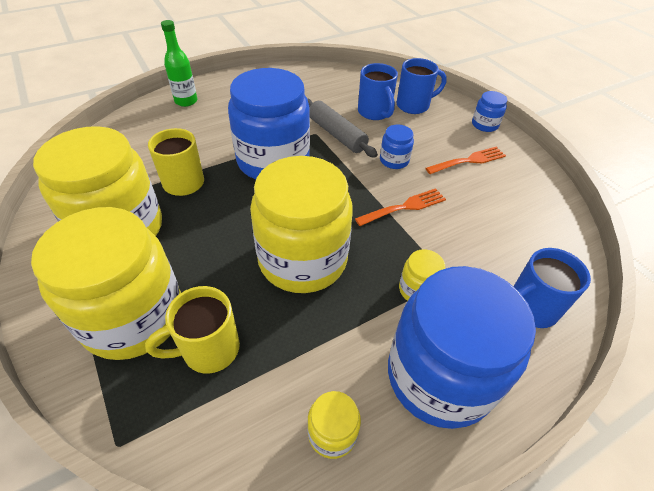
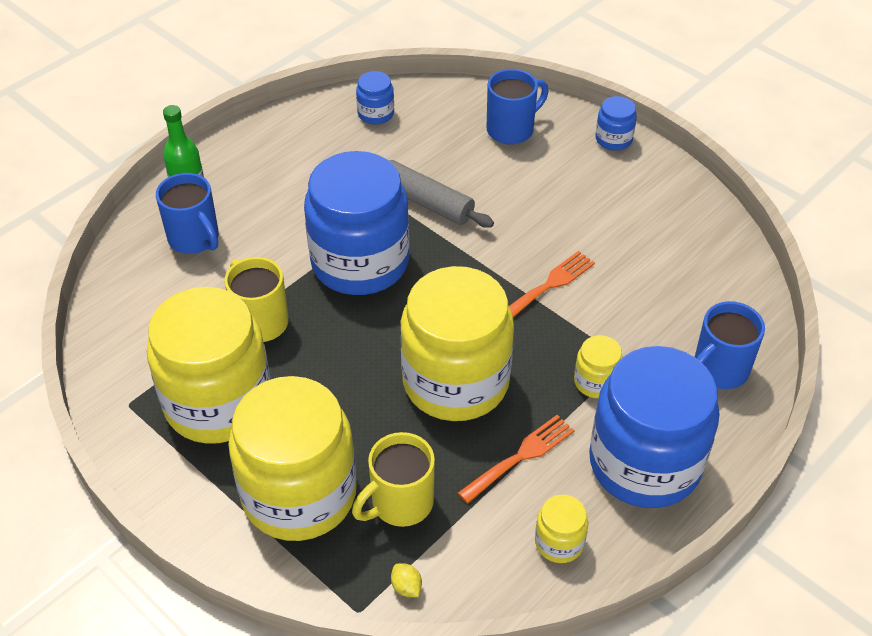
camera: 15 degrees left, 0 degrees up
blue mug [358,63,398,120] -> blue mug moved to [156,173,219,254]
blue jar [380,125,414,169] -> blue jar moved to [356,71,394,124]
orange fork [425,147,506,174] -> orange fork moved to [458,415,575,503]
none -> yellow lemon [391,563,422,597]

